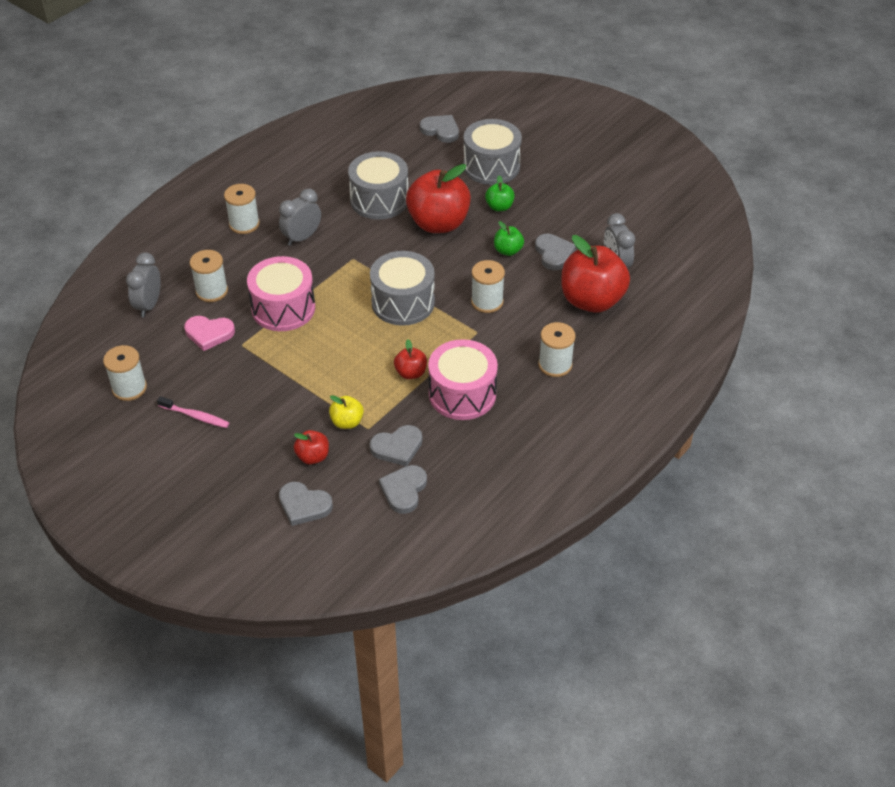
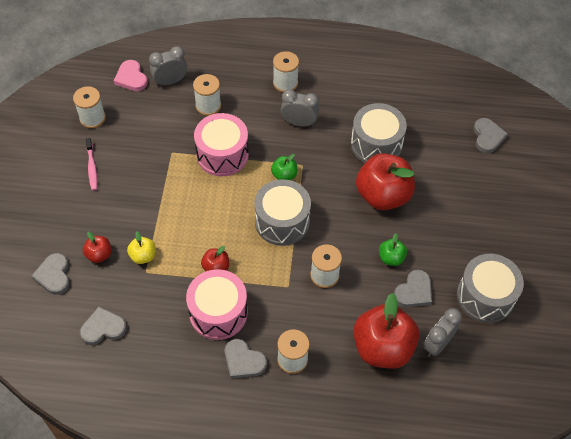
camera: 55 degrees right, 10 degrees up
pink heart [184,316,235,351] -> pink heart moved to [114,60,148,91]
grey heart [370,425,423,466] -> grey heart moved to [225,339,267,379]
grey drum [463,119,522,185] -> grey drum moved to [457,254,524,323]
green apple [485,175,515,211] -> green apple moved to [271,154,297,180]

